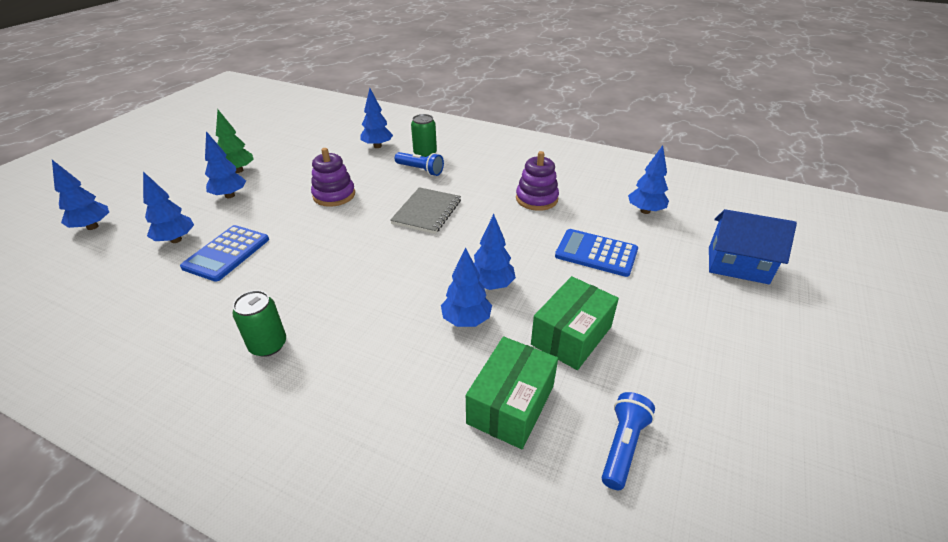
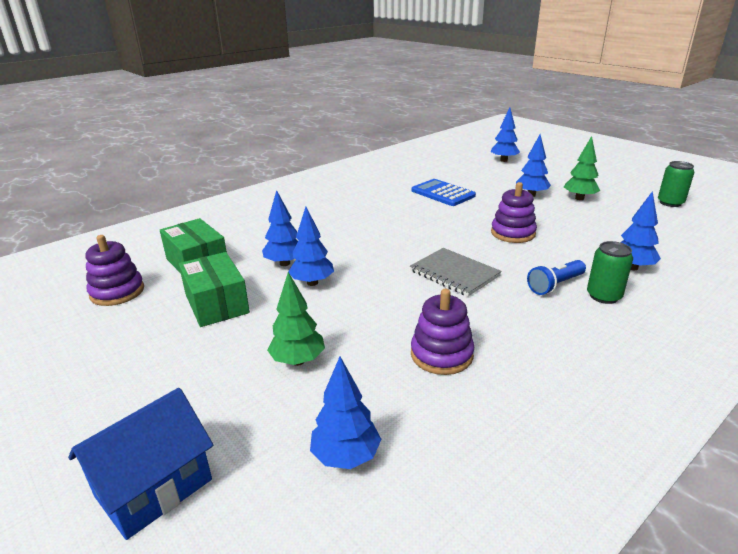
camera: 115 degrees right, 10 degrees down
blue tree [143,172,194,243] -> none
green can [232,290,286,357] -> green can moved to [658,161,695,207]
blue calculator [555,229,638,277] -> green tree [267,272,325,366]
blue flashlight [602,392,655,490] -> purple stacking toy [85,235,144,306]

